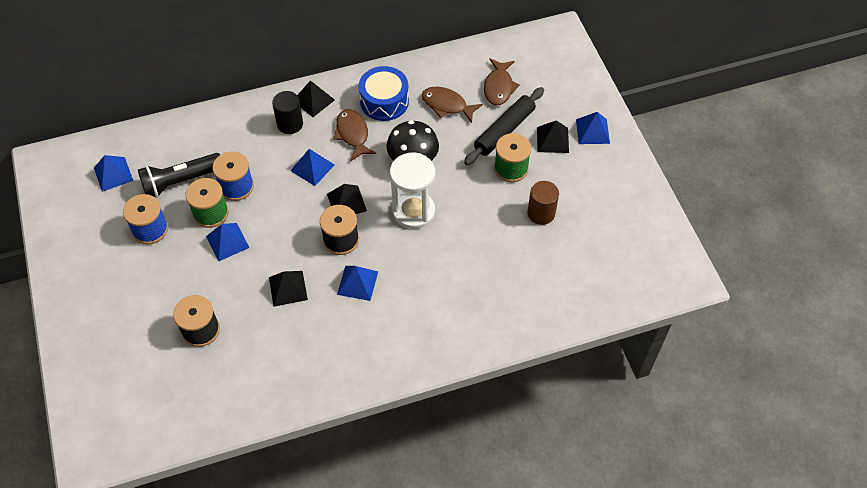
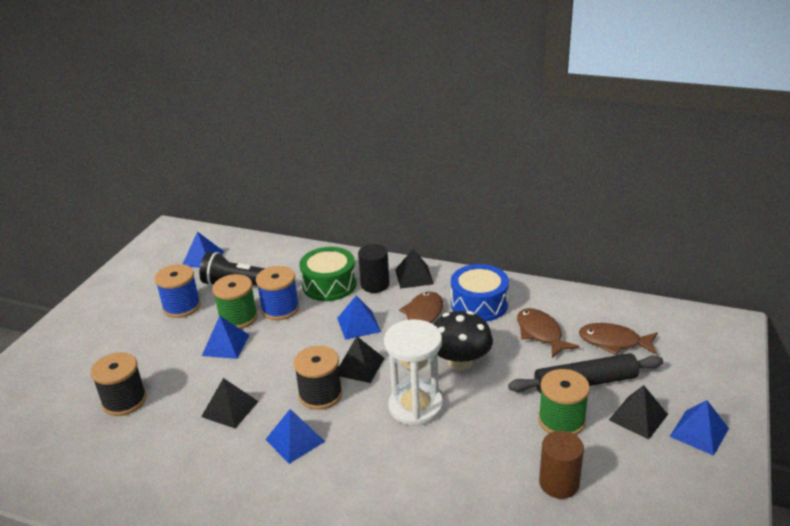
camera: 40 degrees right, 25 degrees down
brown fish [484,58,520,105] -> brown fish turned 60 degrees clockwise [579,323,658,355]
none -> green drum [299,247,357,301]

